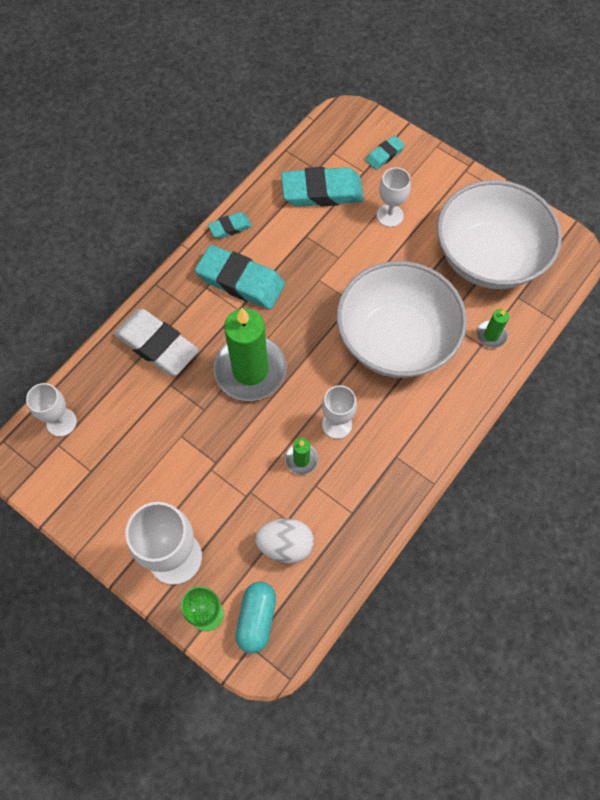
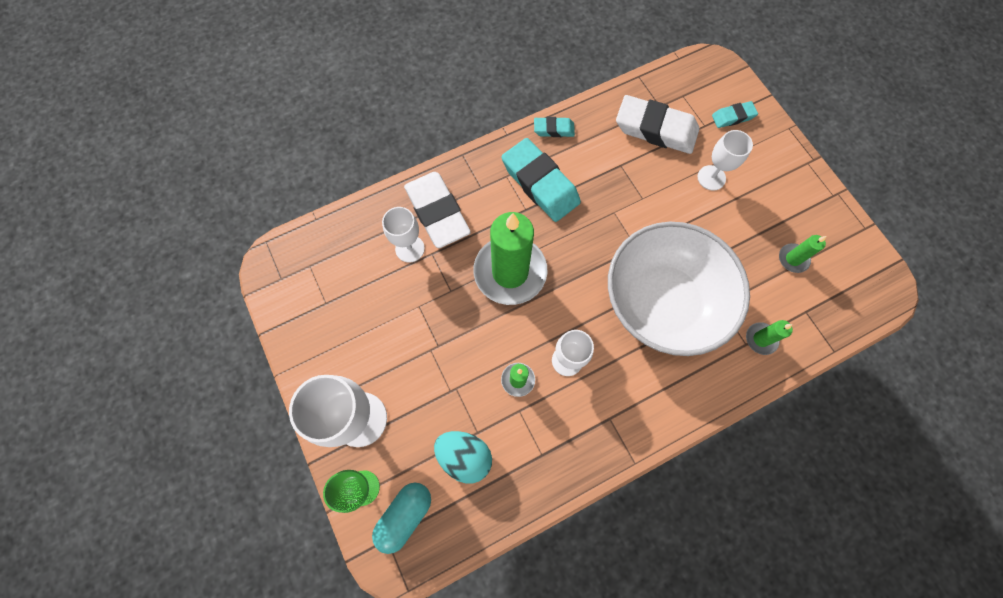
camera: 25 degrees right, 5 degrees up
white goblet [26,383,77,437] -> white goblet moved to [382,207,425,263]
white egg [255,518,314,563] -> turquoise egg [434,431,492,484]
turquoise eraser [281,167,364,207] -> white eraser [616,95,699,154]
white bowl [437,180,562,289] -> green candle [779,235,826,273]

